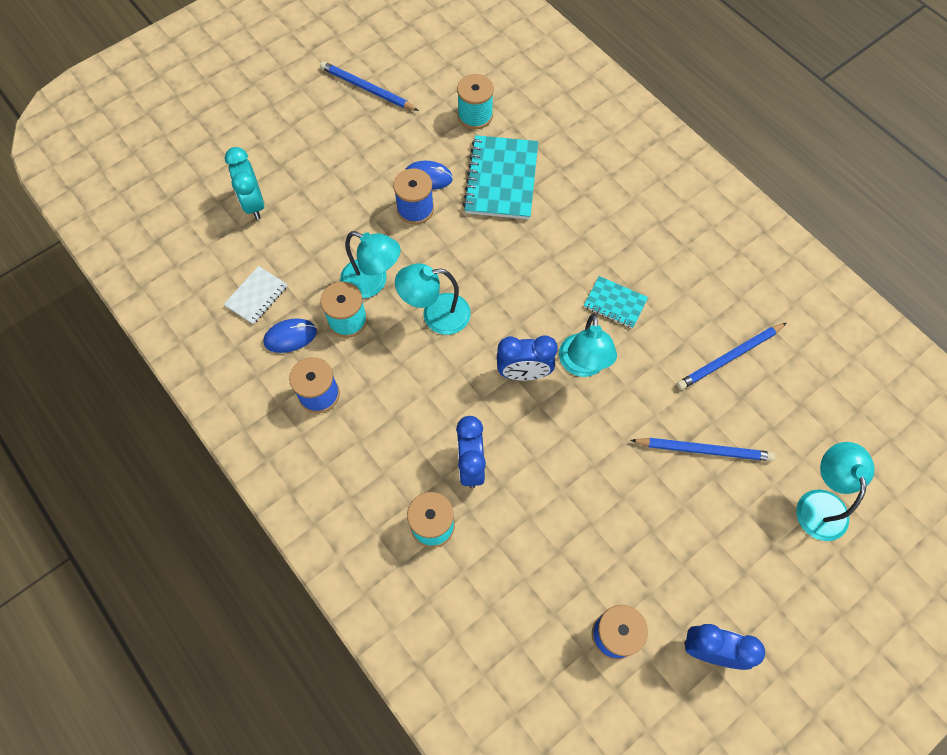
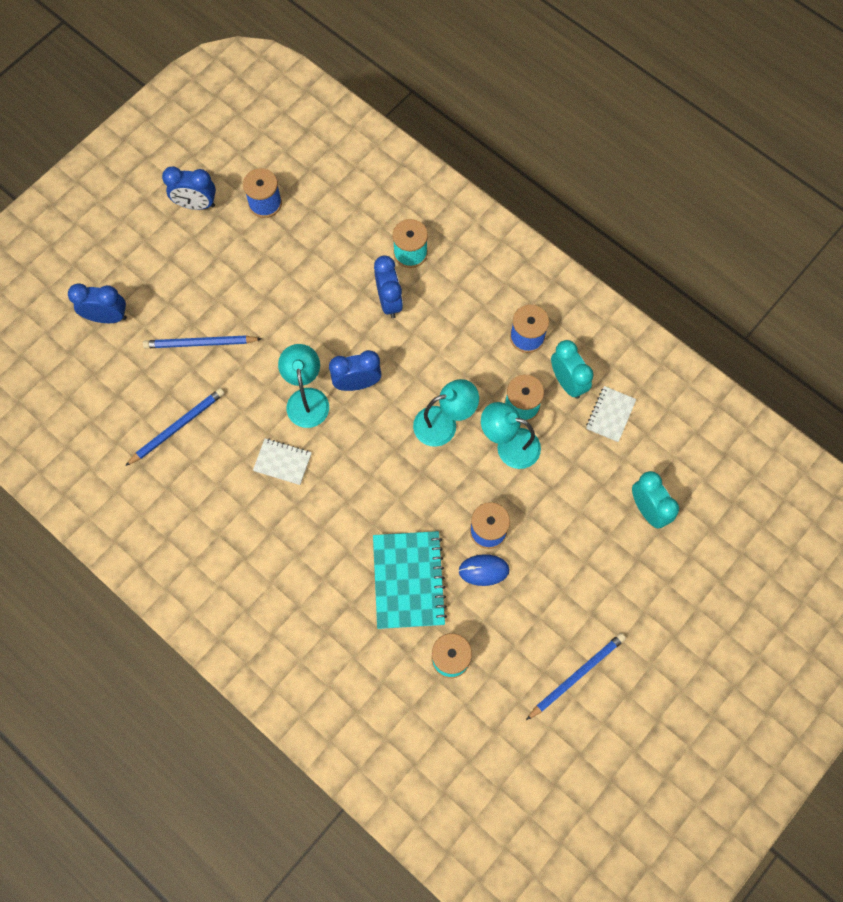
camera: 170 degrees right, 5 degrees up
blue mouse [264,318,317,353] -> turquoise clock [551,340,594,399]
blue pencil [320,61,419,111] -> blue pencil turned 60 degrees counterclockwise [526,633,626,720]
turquoise notebook [584,276,648,329] -> white notebook [253,439,312,485]
turquoise lamp [796,442,875,541] -> blue clock [68,283,127,323]

